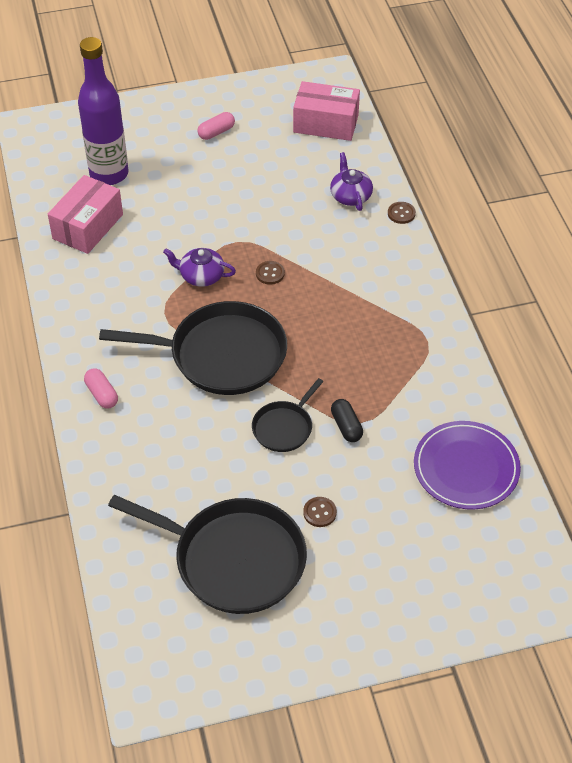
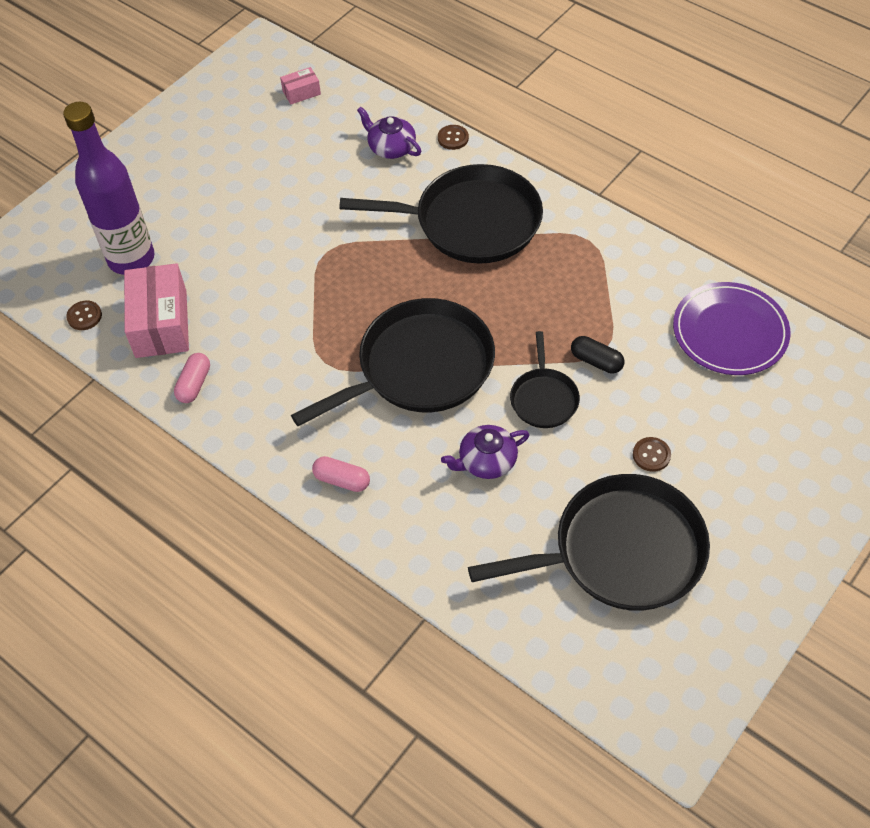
camera: 35 degrees left, 5 degrees up
purple teapot [163,248,236,287] -> purple teapot moved to [441,425,530,479]
pink capsule [197,112,235,140] -> pink capsule moved to [174,353,210,403]
brown button [256,261,285,285] -> brown button moved to [66,301,102,330]
pink box [293,81,360,141] -> pink box [280,67,321,105], size x0.48
none -> black pan [339,164,543,264]

